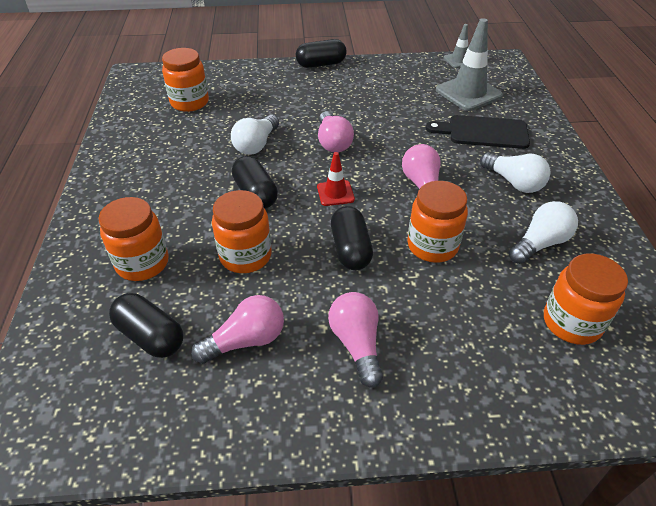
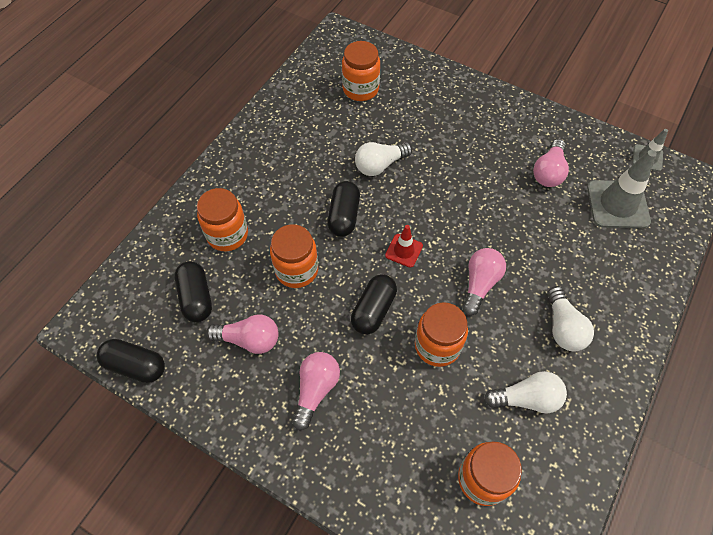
camera: 35 degrees right, 15 degrees up
black capsule [296,39,347,68] -> black capsule moved to [96,339,165,383]
pink light bulb [318,111,354,153] -> pink light bulb moved to [533,139,569,187]
black cutting board [426,115,530,149] -> none

